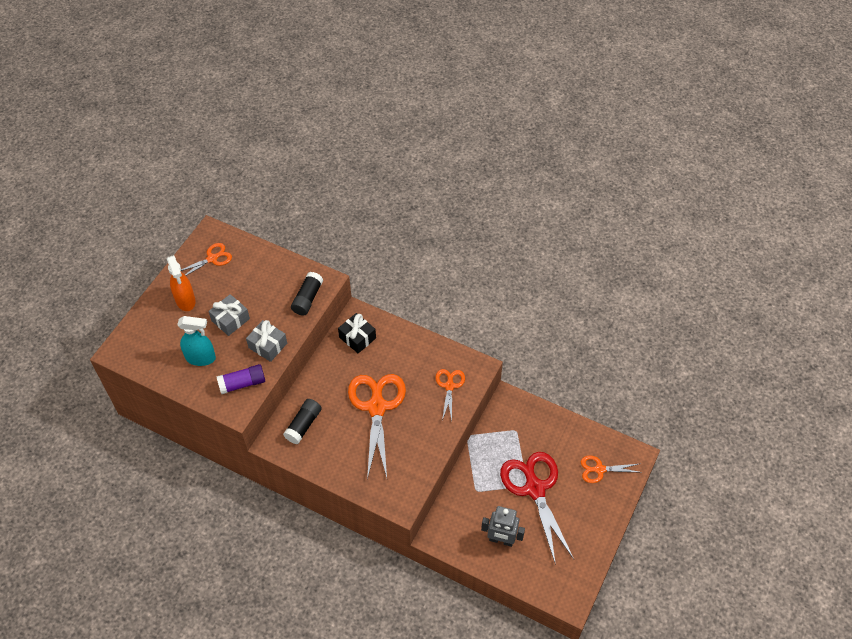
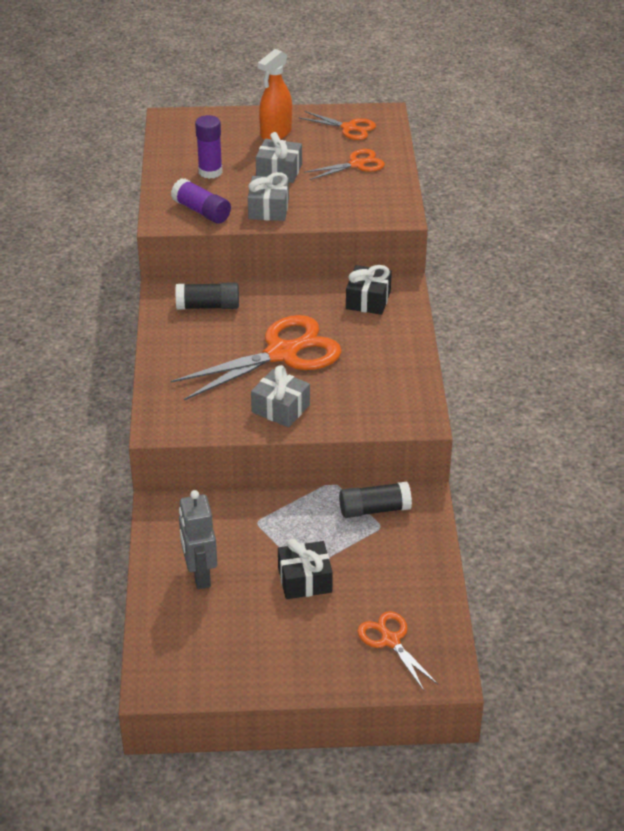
camera: 60 degrees right, 15 degrees down
turquoise spray bottle [177,316,216,366] -> purple glue stick [195,115,223,179]
black glue stick [291,272,323,316] -> black glue stick moved to [339,482,412,518]
orange scissors [435,369,465,421] -> orange scissors moved to [304,149,385,180]
red scissors [500,452,574,565] -> black gift [278,539,333,599]
none -> grey gift [251,365,310,427]

